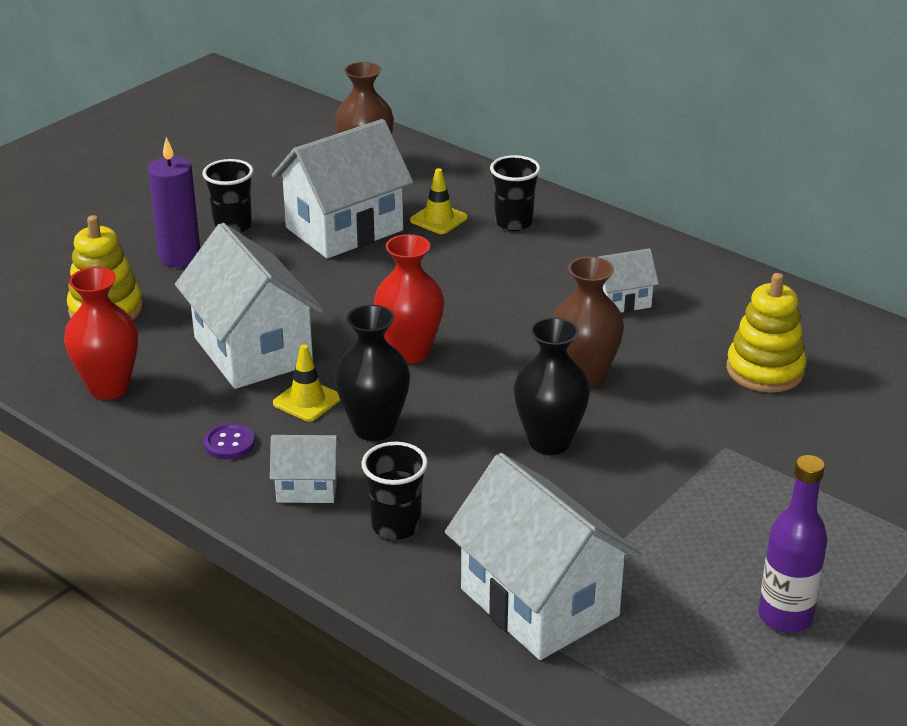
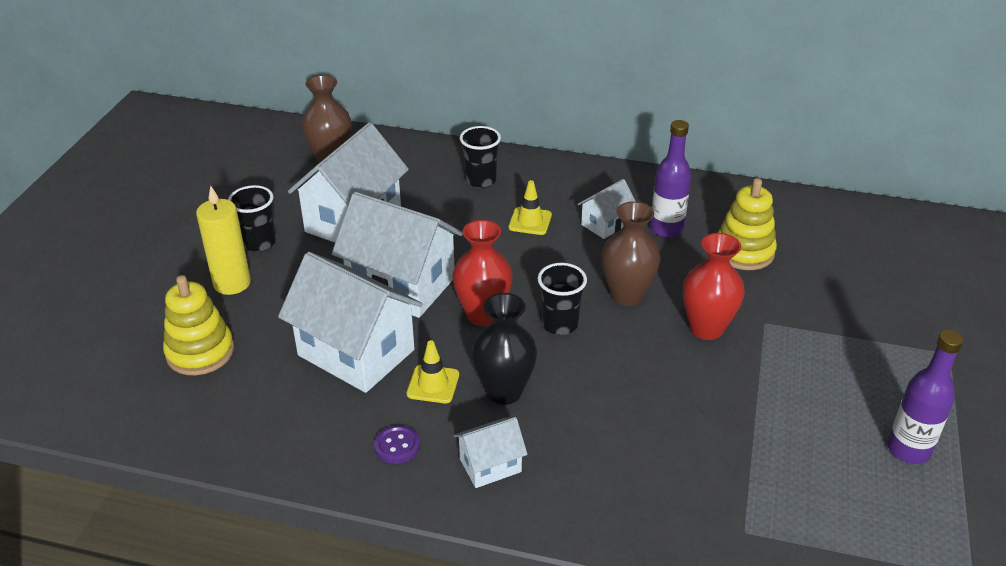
camera: 25 degrees left, 5 degrees up
red vase [64,267,138,400] -> red vase moved to [683,233,745,340]
purple candle [148,137,200,267] -> yellow candle [196,185,251,295]
black cup [361,442,428,540] -> black cup moved to [538,263,587,335]
yellow traffic cone [410,168,468,234] -> yellow traffic cone moved to [508,180,552,235]
white house [445,453,641,660] -> white house moved to [332,192,463,318]
black vase [514,317,590,455] -> none
none -> purple bottle [650,120,691,238]

